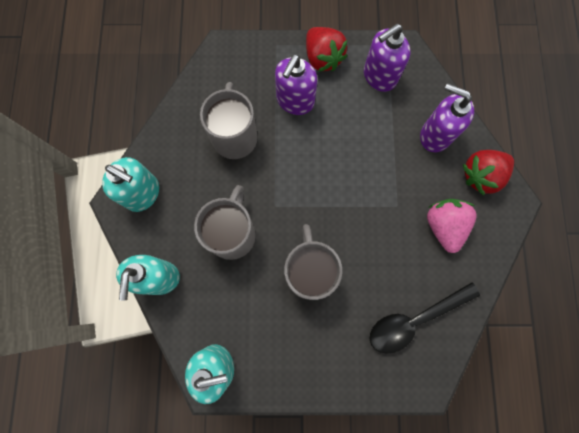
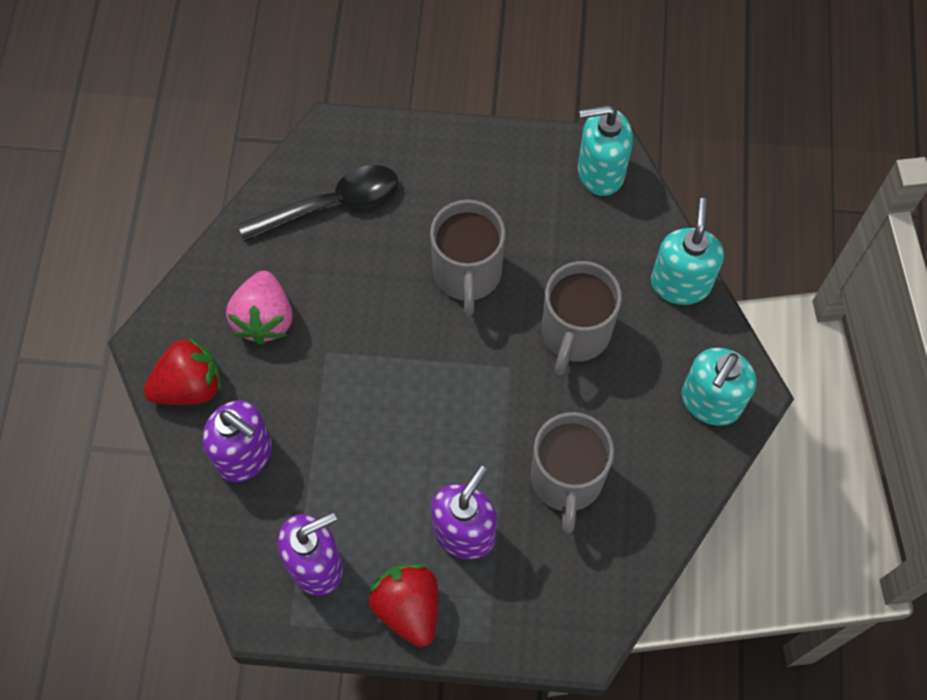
camera: 175 degrees left, 10 degrees down
turquoise soap dispenser [102,157,159,212] -> turquoise soap dispenser turned 90 degrees counterclockwise [682,348,757,426]

